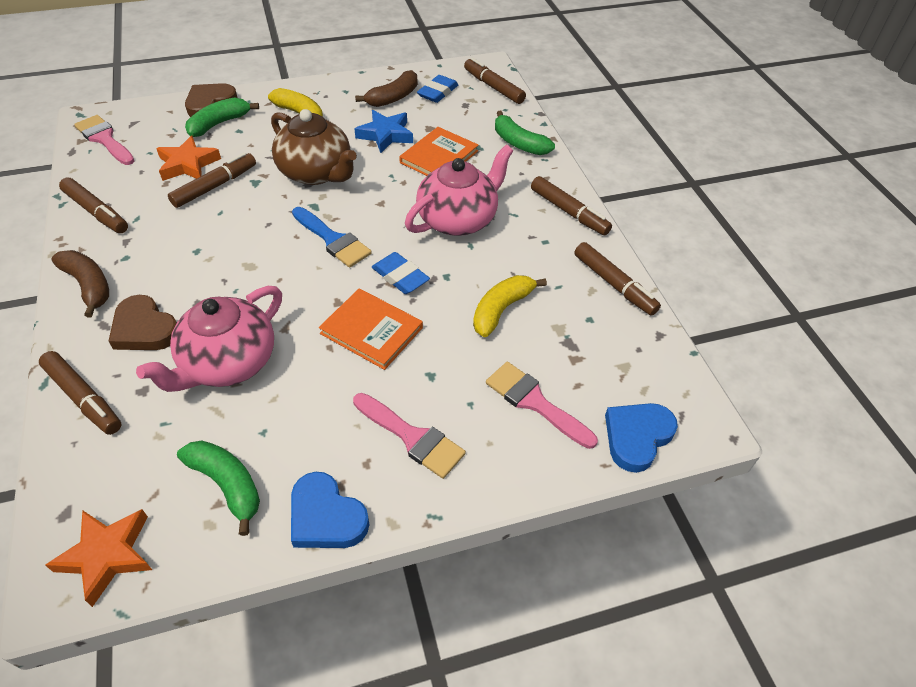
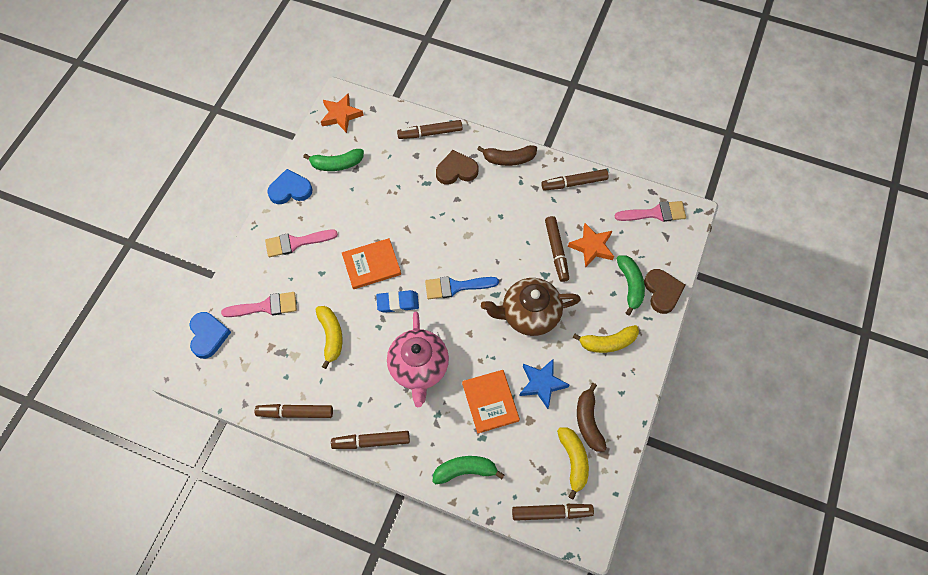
camera: 130 degrees right, 15 degrees up
pink teapot [136,286,282,392] -> none
blue eraser [417,75,458,103] -> yellow banana [557,427,589,500]

